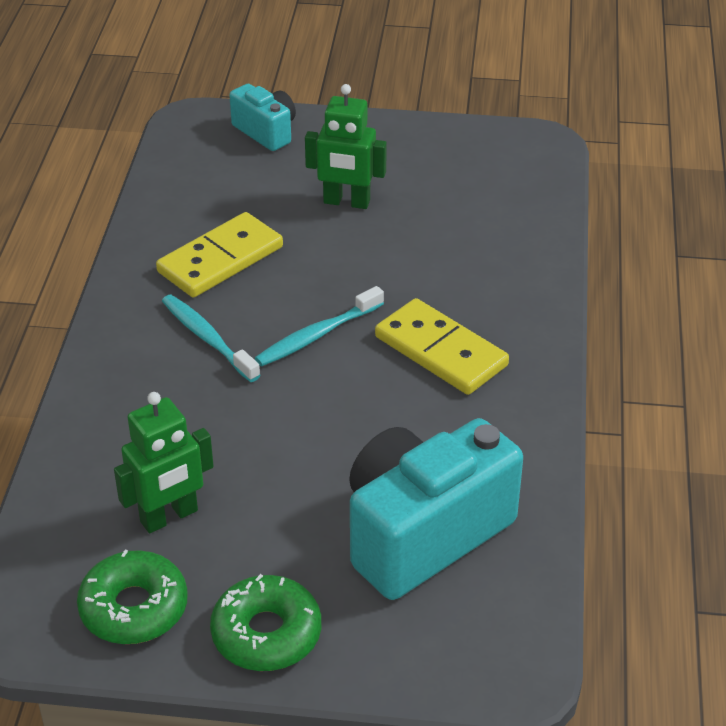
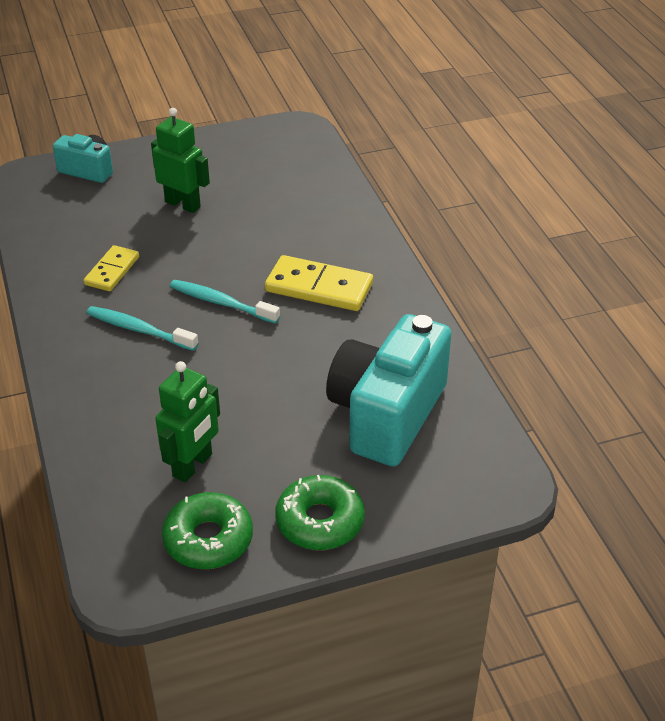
camera: 25 degrees left, 0 degrees up
yellow domino [156,212,283,297] -> yellow domino [84,245,139,291], size x0.62
turquoise toothbrush [255,286,384,366] -> turquoise toothbrush turned 90 degrees clockwise [170,280,280,324]
green robot [305,84,387,209] -> green robot turned 135 degrees counterclockwise [151,108,210,213]

